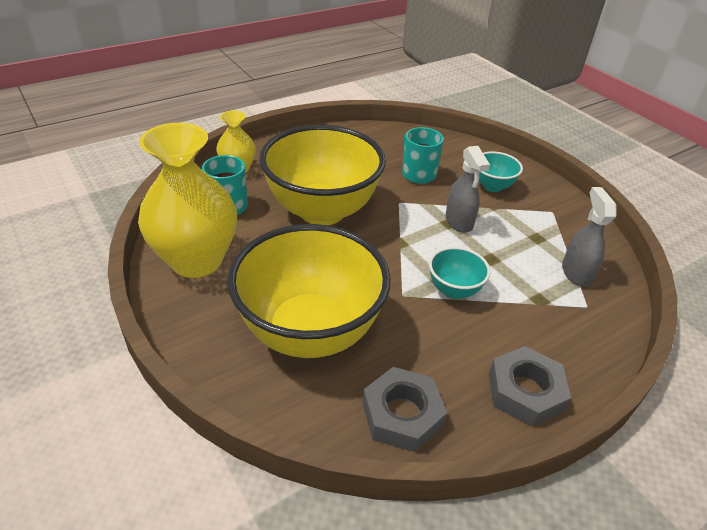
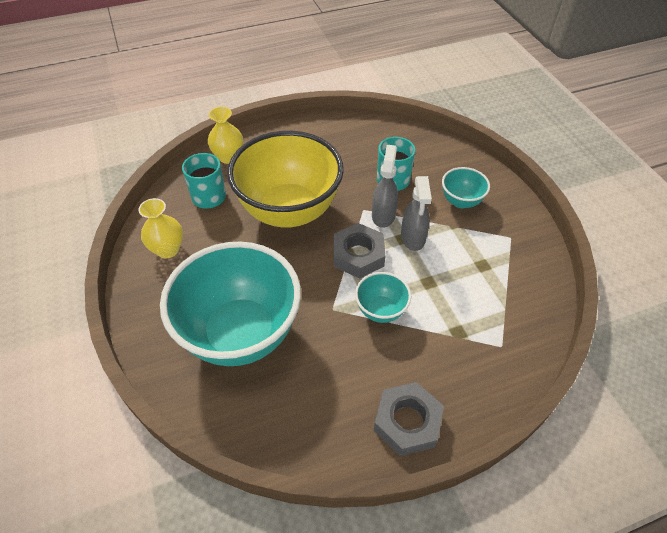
camera: 15 degrees right, 10 degrees up
yellow vase [138,123,237,278] -> yellow vase [138,198,183,258], size x0.51
yellow bowl [227,224,391,358] -> turquoise bowl [160,242,301,366]
grey nut [362,367,447,452] -> grey nut moved to [334,223,385,279]
grey spray bottle [562,187,617,287] -> grey spray bottle moved to [372,145,398,228]

